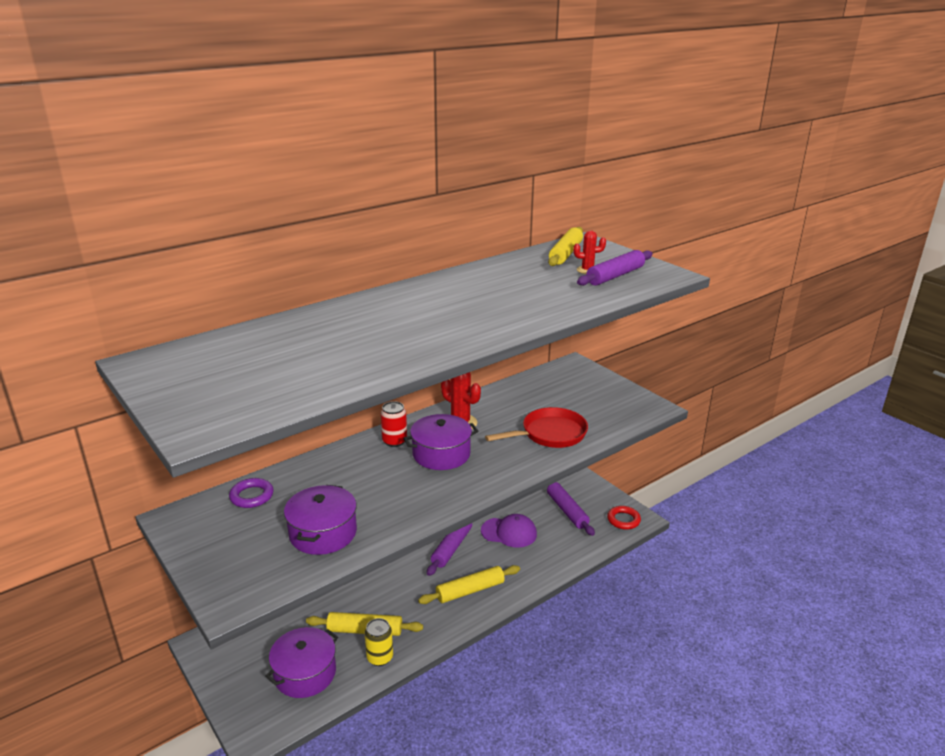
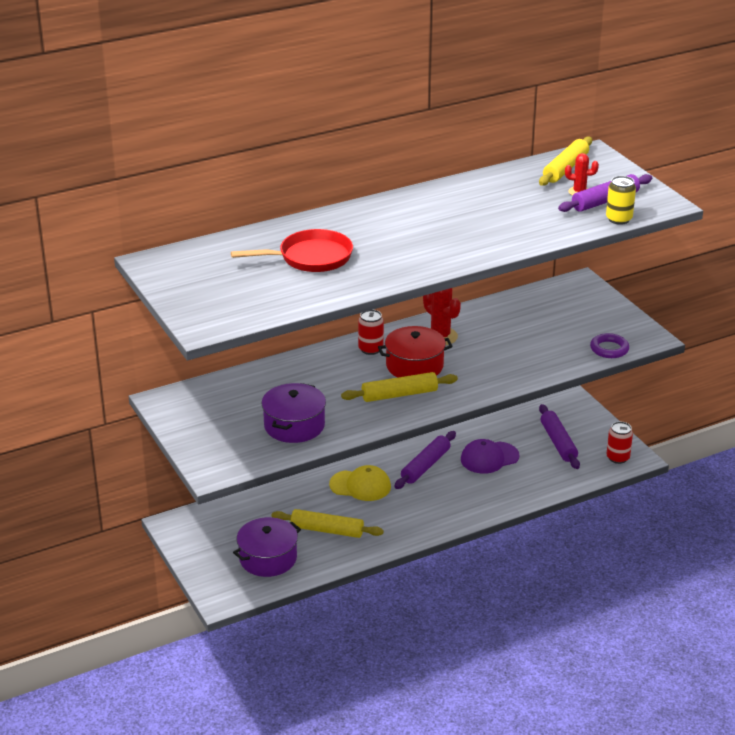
camera: 10 degrees right, 5 degrees up
purple ring [229,478,274,508] -> purple ring moved to [590,333,629,358]
yellow can [364,618,393,666] -> yellow can moved to [606,176,636,225]
purple pot [403,414,478,470] -> red pot [378,326,453,378]
yellow rolling pin [418,565,520,604] -> yellow rolling pin moved to [341,372,458,402]
purple cap [481,514,537,548] -> purple cap turned 135 degrees clockwise [461,439,519,474]
red pan [485,407,588,448] -> red pan moved to [231,229,353,272]
red ring [607,506,641,530] -> red can [606,422,633,464]
none -> yellow cap [329,465,391,501]

